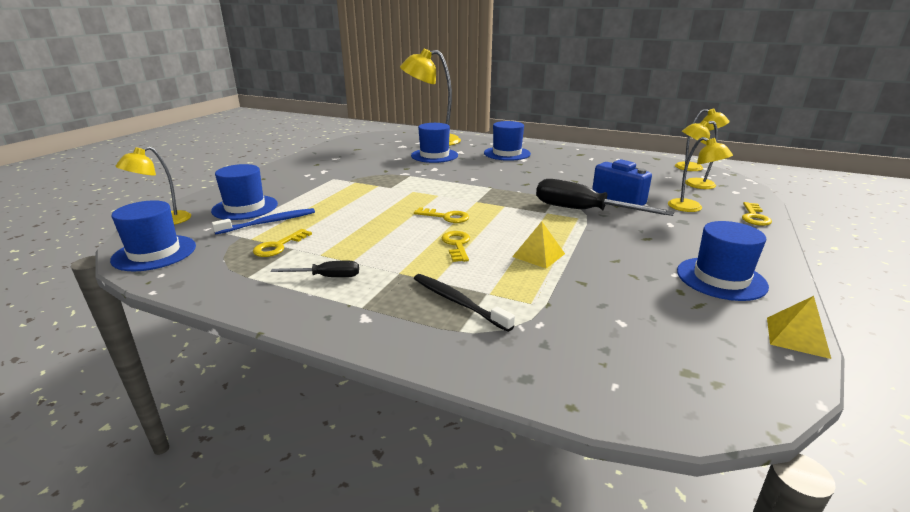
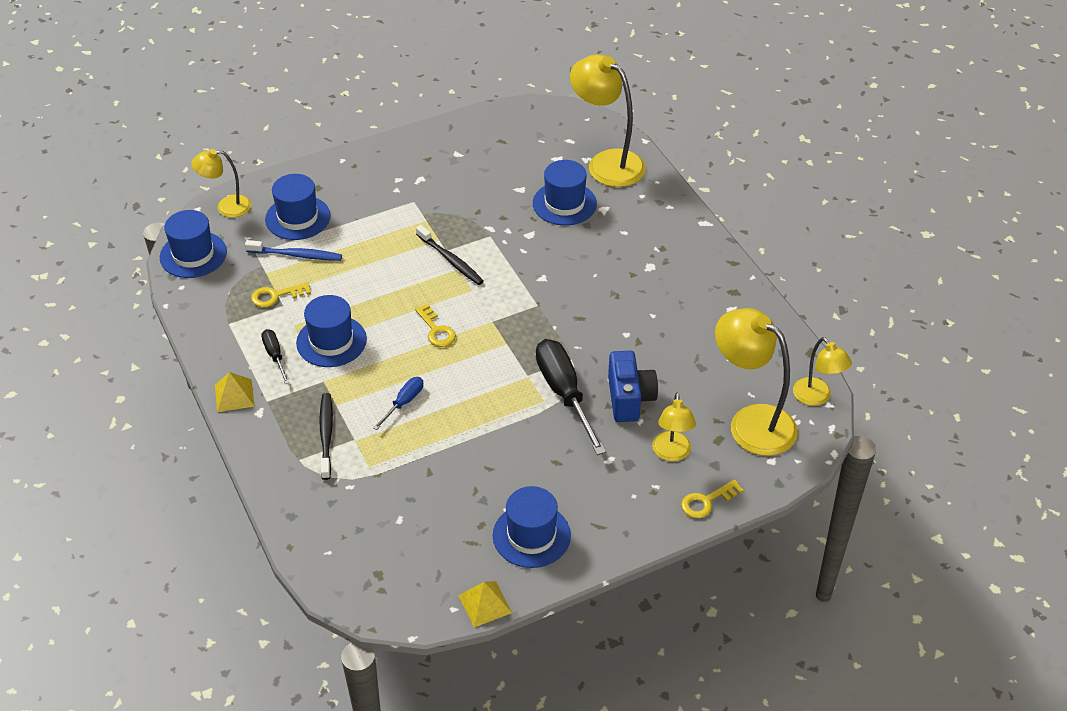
camera: 40 degrees right, 20 degrees up
black screwdriver [270,261,359,277] -> black screwdriver turned 150 degrees counterclockwise [261,329,290,384]
yellow key [442,231,470,262] -> none
blue hat [484,121,531,161] -> blue hat moved to [296,295,367,367]
yellow pyramid [512,221,565,269] -> yellow pyramid moved to [215,372,255,412]
yellow lamp [682,120,718,189] -> yellow lamp [715,308,798,456], size x1.74
none -> blue screwdriver [373,377,423,430]
none -> black toothbrush [416,225,484,285]

